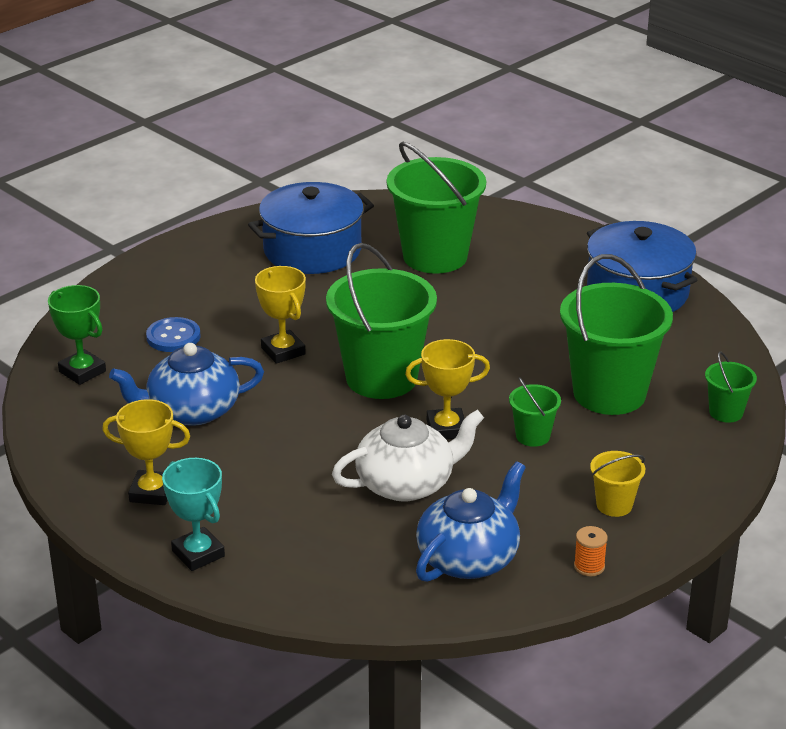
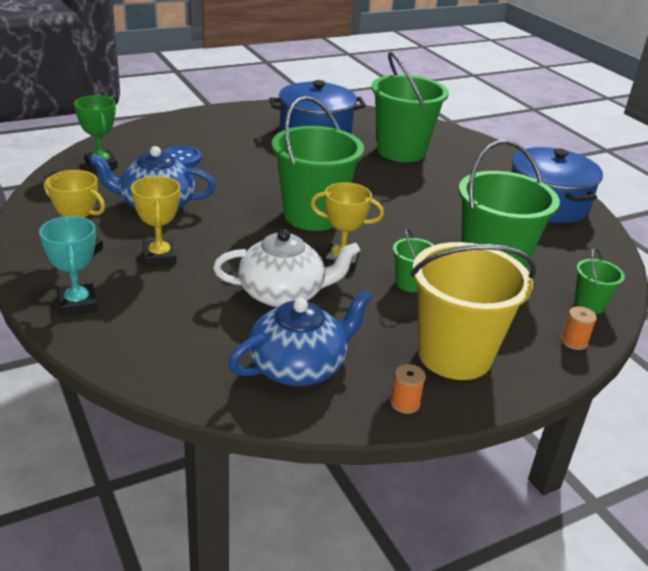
camera: 15 degrees right, 0 degrees up
yellow trophy [255,266,306,364] -> yellow trophy moved to [131,176,180,266]
yellow bucket [590,451,645,517] -> yellow bucket [410,242,536,380], size x2.20
none -> orange spool [561,306,597,350]

